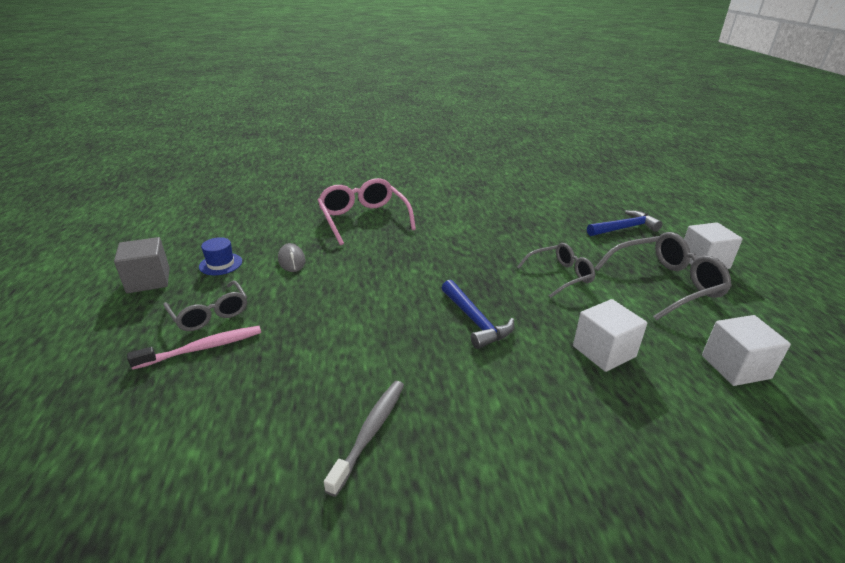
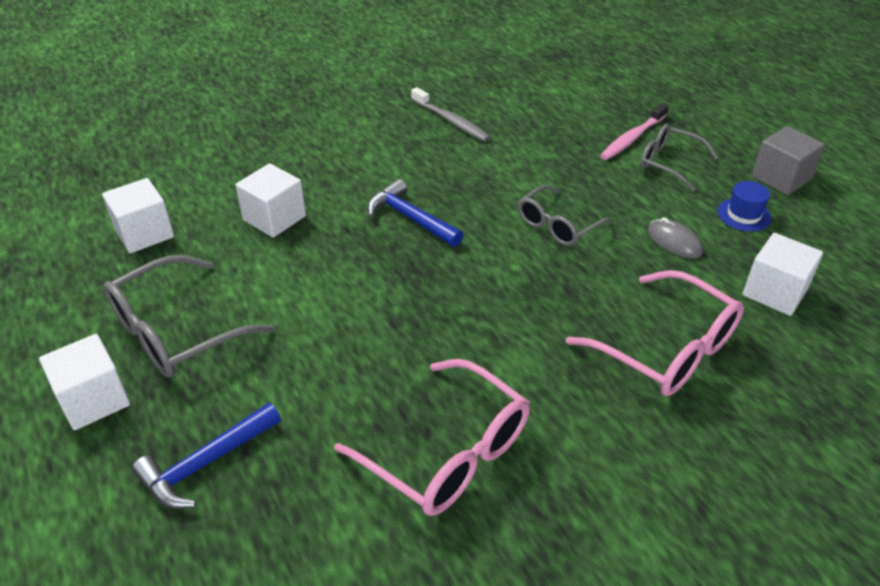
camera: 160 degrees right, 10 degrees up
grey toothbrush [324,381,404,497] -> grey toothbrush turned 45 degrees counterclockwise [411,87,490,142]
grey glasses [517,243,595,298] -> grey glasses moved to [518,185,613,246]
none -> pink glasses [334,359,530,516]
none -> white cube [743,233,823,316]

